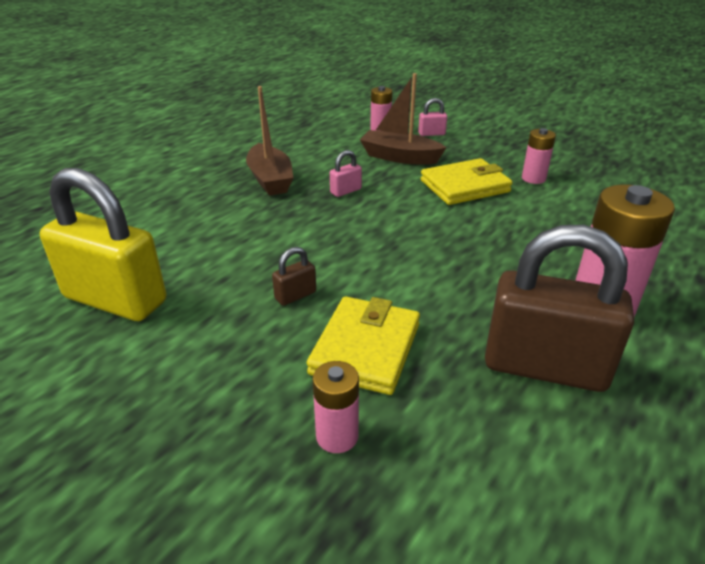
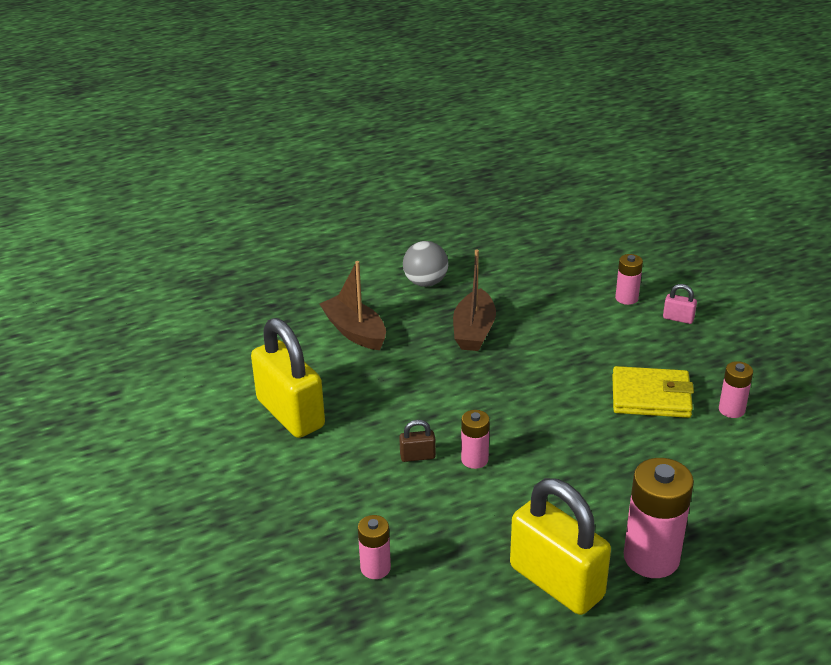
camera: 30 degrees right, 0 degrees up
yellow wallet [307,296,420,395] -> none
pink padlock [330,150,362,197] -> none
brown boat [360,73,446,165] -> brown boat moved to [320,261,386,350]
brown padlock [485,225,634,392] -> yellow padlock [510,478,611,615]
none -> grey ball [403,241,448,287]
none -> pink battery [461,410,490,469]

